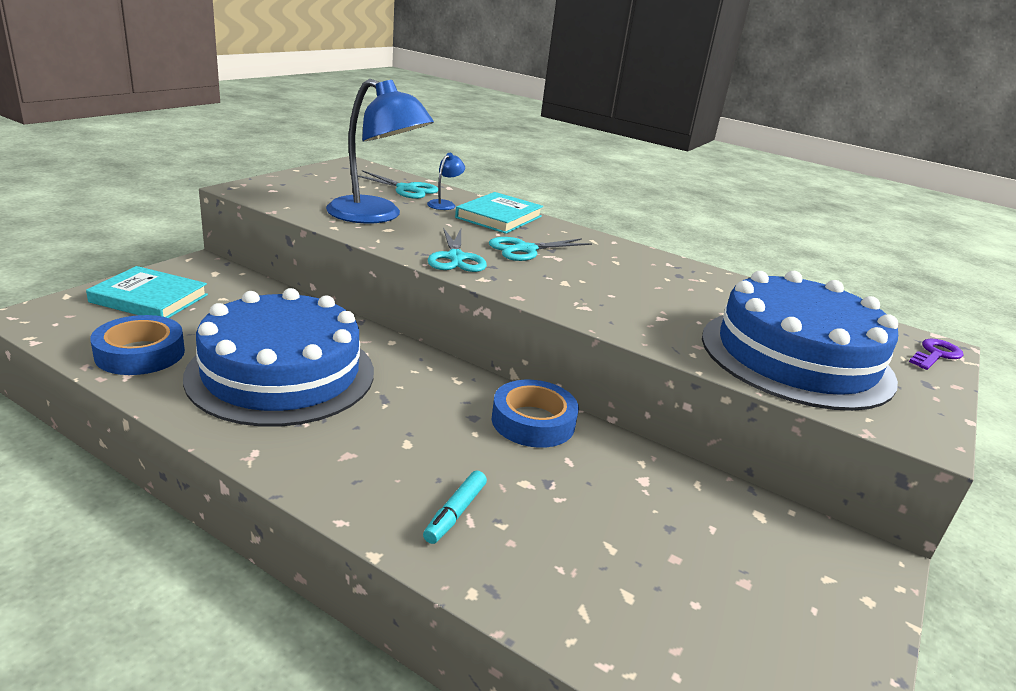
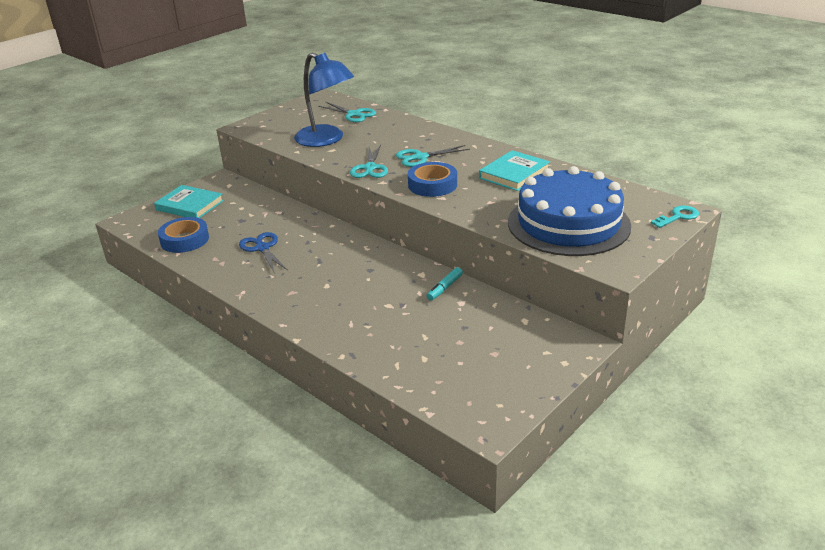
camera: 15 degrees right, 5 degrees up
blue cake [183,288,374,427] -> blue scissors [239,232,287,274]
turquoise marker [423,470,487,544] -> turquoise marker moved to [427,267,463,300]
blue lamp [427,153,465,210] -> none
turquoise book [455,192,543,234] -> turquoise book moved to [479,150,550,191]
blue tape [492,380,579,448] -> blue tape moved to [408,162,457,197]
purple key [909,339,964,370] -> turquoise key [651,206,699,228]

